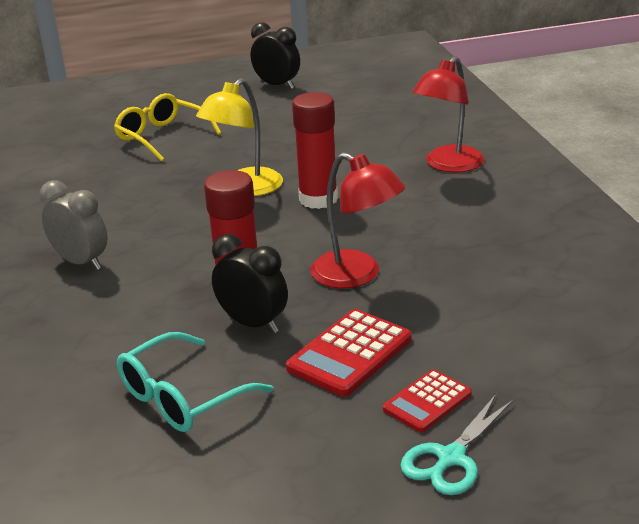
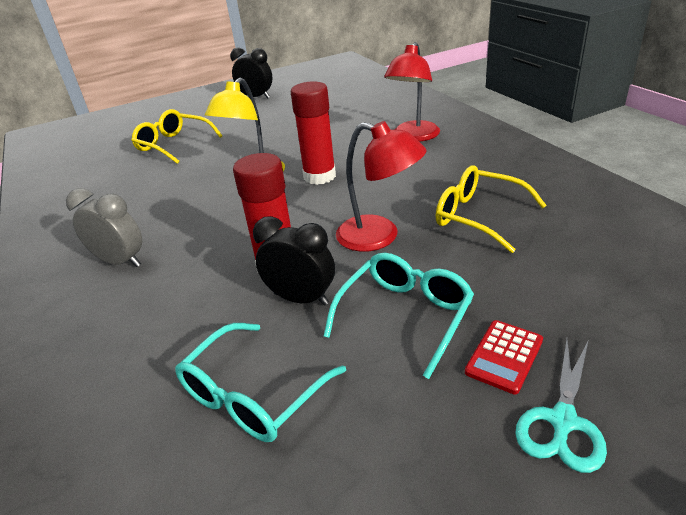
camera: 10 degrees left, 5 degrees up
red calculator [286,309,412,397] -> turquoise glasses [323,253,474,379]
none -> yellow glasses [435,165,547,253]

